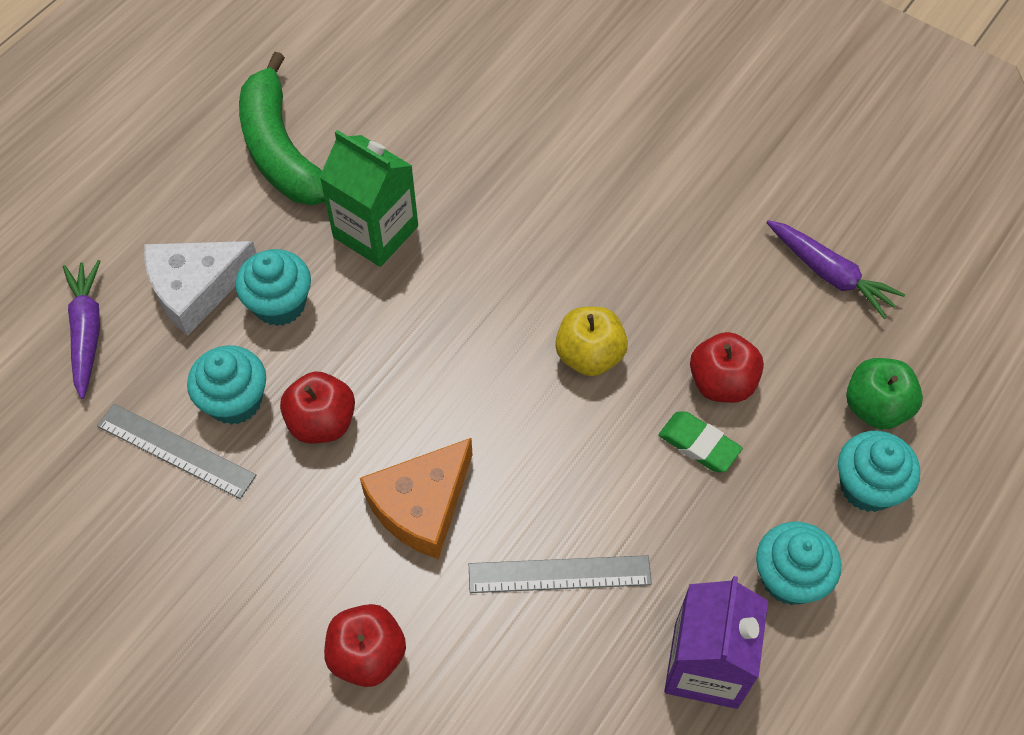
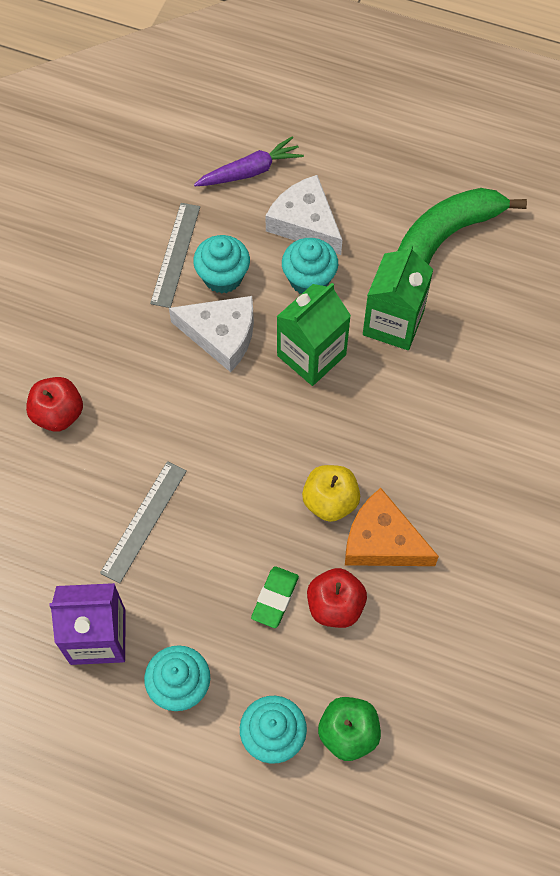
camera: 75 degrees right, 5 degrees up
red apple [280,372,355,444] -> white cheese [169,296,254,372]
orange cheese [360,438,473,559] -> orange cheese moved to [345,488,439,566]
grey ruler [469,555,652,593] -> grey ruler turned 45 degrees clockwise [100,461,187,584]
purple carrot [766,220,905,319] -> none
none -> green carton [276,283,351,386]

